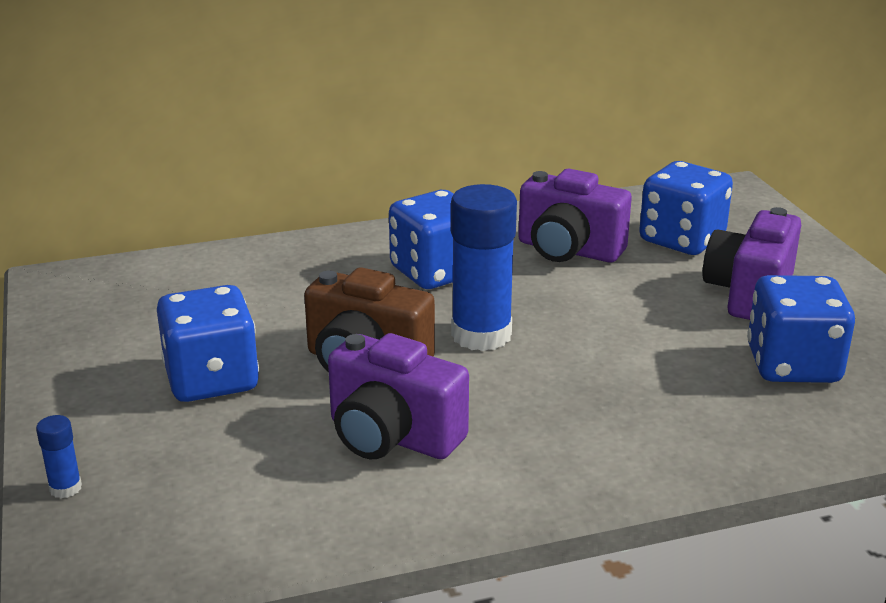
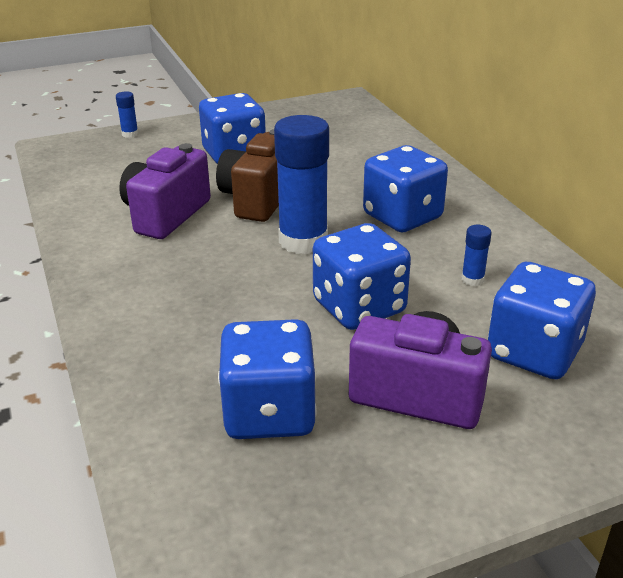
camera: 85 degrees right, 5 degrees up
purple camera [518,169,632,262] -> blue glue stick [461,225,492,286]
none -> blue dice [313,223,411,330]

